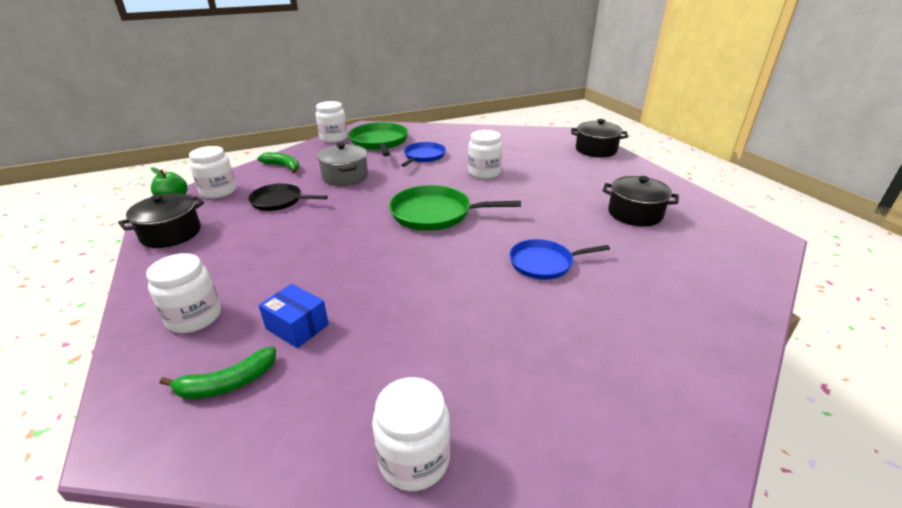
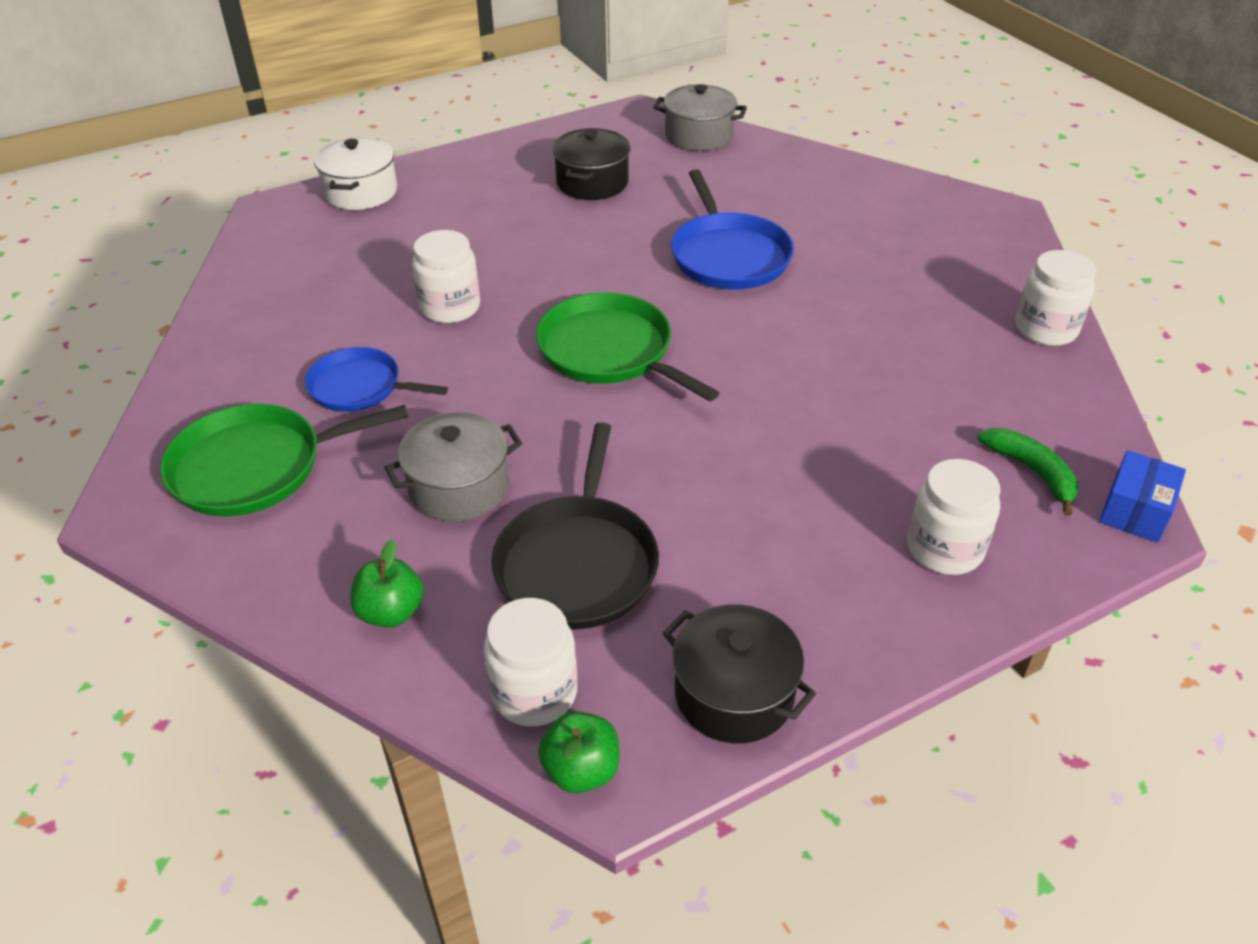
camera: 95 degrees left, 10 degrees up
black pan [248,183,328,211] -> black pan [491,423,659,629], size x1.51
green banana [257,152,300,173] -> green apple [350,539,424,628]
blue box [258,284,329,348] -> blue box moved to [1099,450,1186,543]
white jar [316,101,348,143] -> none
green pan [389,185,521,231] -> green pan turned 135 degrees clockwise [536,292,719,402]
blue pan [509,239,610,280] -> blue pan [671,169,794,290], size x1.51
black pot [571,119,628,157] -> white pot [314,137,397,210]
none -> grey pot [654,84,747,151]

